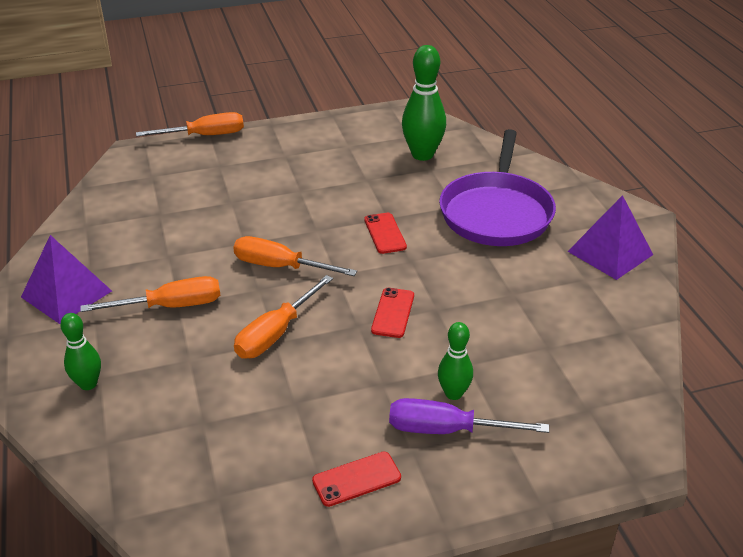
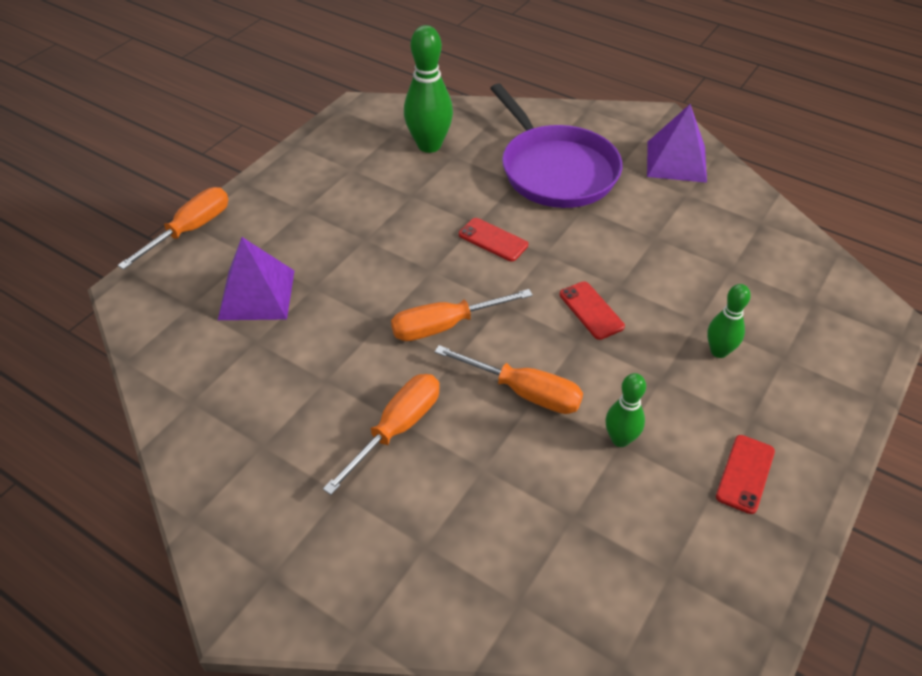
camera: 40 degrees left, 10 degrees up
purple pyramid [21,235,112,324] -> purple pyramid moved to [218,237,294,320]
green bowling pin [60,313,101,390] -> green bowling pin moved to [605,373,646,447]
orange screwdriver [234,275,333,358] -> orange screwdriver turned 60 degrees counterclockwise [435,345,583,414]
purple screwdriver [389,398,549,434] -> none

